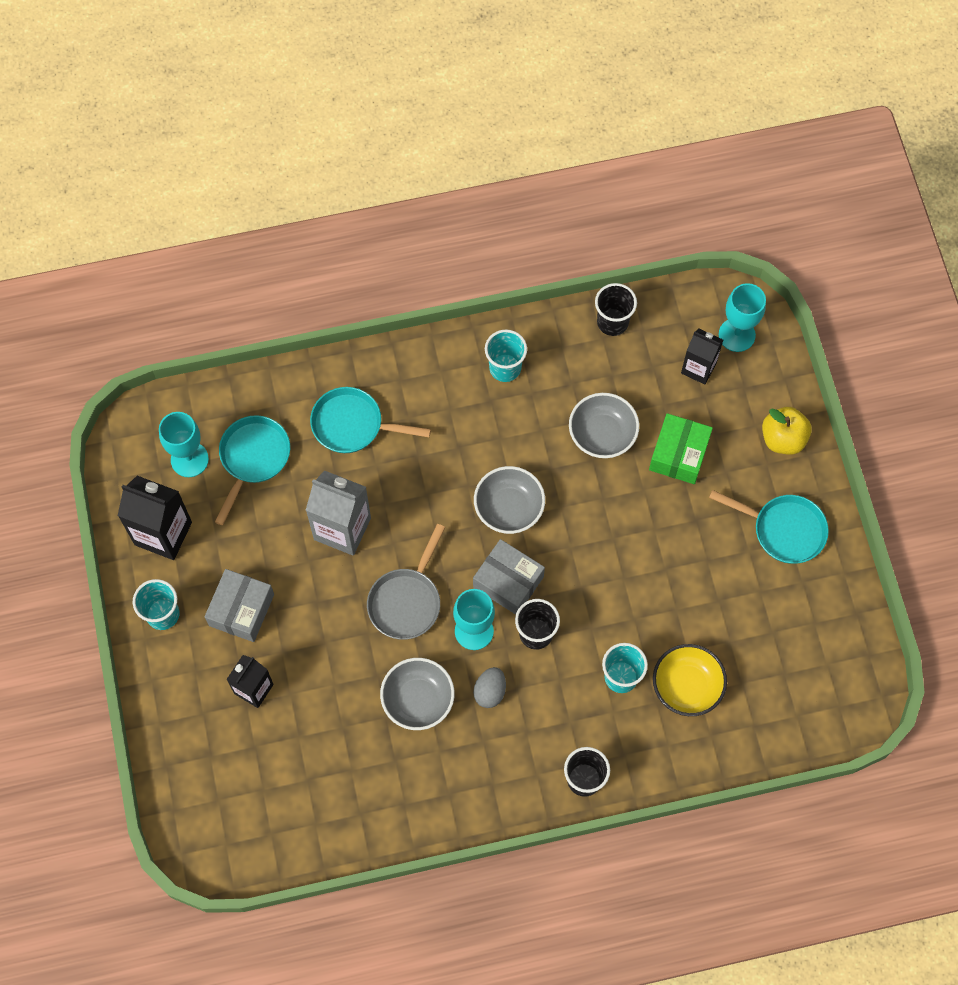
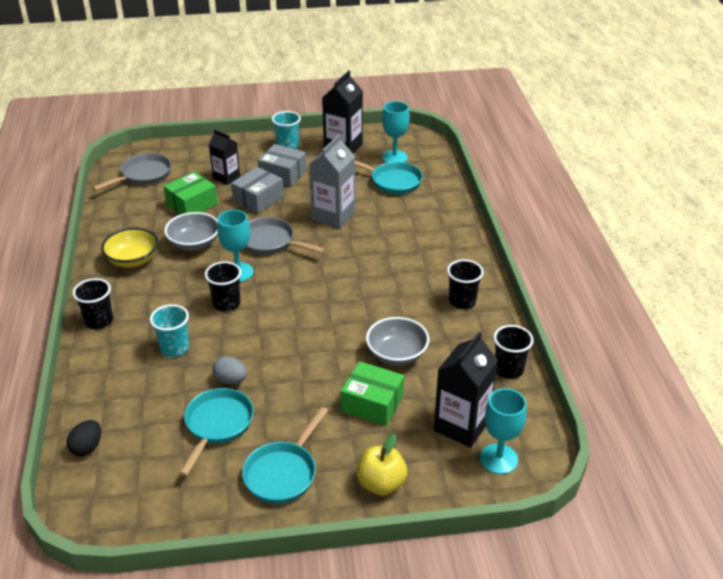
camera: 95 degrees right, 30 degrees down
turquoise pan [310,387,431,453] -> turquoise pan moved to [179,388,254,477]
grey box [473,539,545,615] -> grey box moved to [231,167,284,214]
grey egg [473,667,506,708] -> grey egg moved to [212,356,247,384]
grey bowl [474,466,545,534] -> none
turquoise cup [485,330,527,382] -> black cup [447,259,484,309]
yellow bowl [653,644,727,716] -> yellow bowl moved to [101,227,159,268]
black carton [681,328,723,384] -> black carton [434,331,498,448], size x1.57
none -> black egg [67,420,101,456]
none -> grey pan [92,153,171,191]
none -> green box [163,172,218,215]

